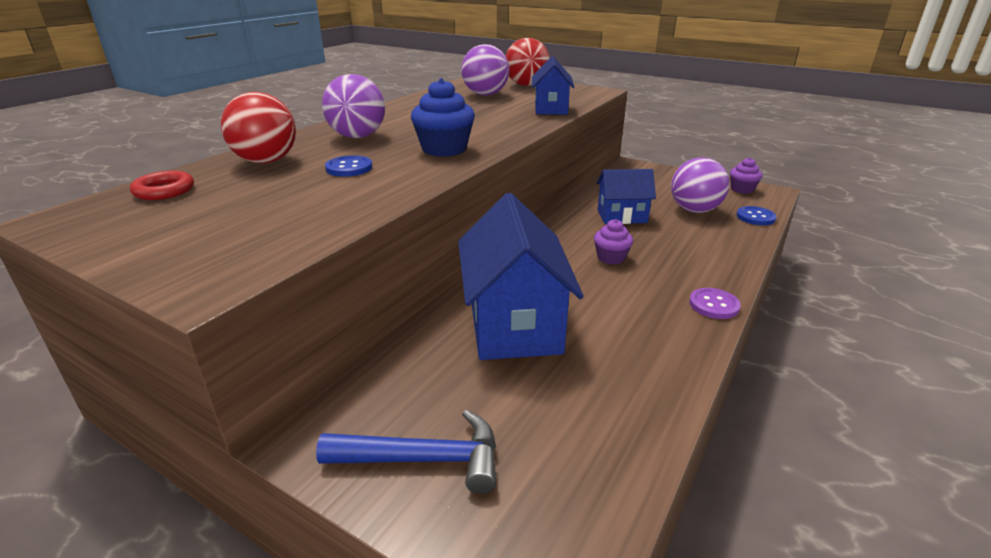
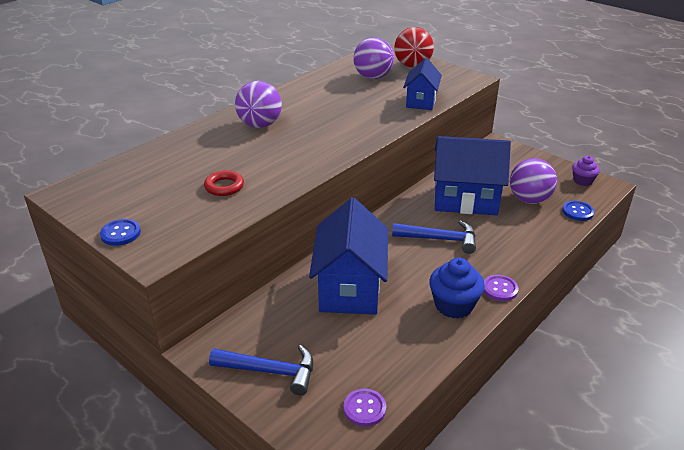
camera: 10 degrees right, 5 degrees up
red ring [130,170,194,200] -> red ring moved to [204,170,244,196]
red ball [221,92,296,163] -> none
blue button [325,155,372,177] -> blue button moved to [100,219,141,246]
blue cupcake [411,78,475,157] -> blue cupcake moved to [429,258,485,318]
purple cupcake [594,219,633,264] -> blue hammer [392,220,476,254]
blue house [597,169,656,224] -> blue house [434,136,511,215], size x1.73
none -> purple button [343,389,386,427]

